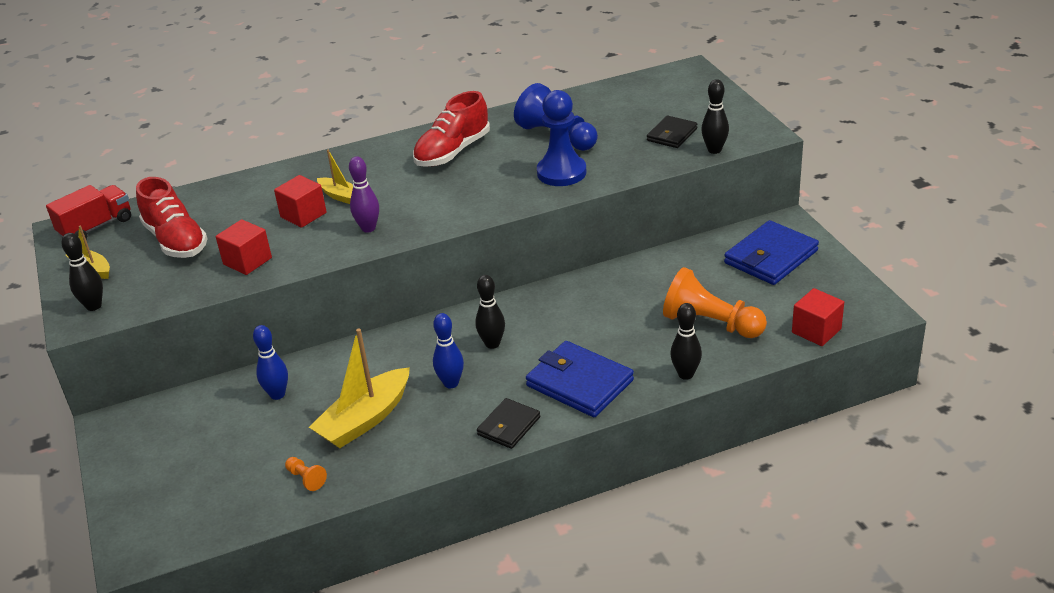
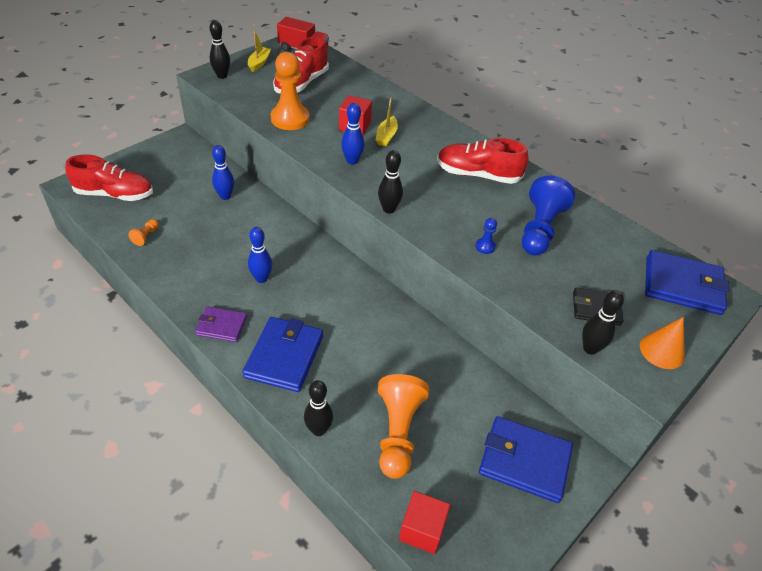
camera: 60 degrees right, 10 degrees up
red cube [216,219,272,275] -> orange pawn [271,52,310,130]
yellow boat [309,328,410,448] -> none
purple bowling pin [349,156,379,233] -> blue bowling pin [341,103,364,165]
black bowling pin [475,275,505,349] -> black bowling pin moved to [378,150,403,214]
black wallet [477,398,540,449] -> purple wallet [195,306,247,342]
blue pawn [537,90,587,186] -> blue pawn [475,218,497,254], size x0.43
none -> red shoe [65,154,153,201]
none -> orange cone [640,317,685,369]
none -> blue wallet [645,250,730,315]

